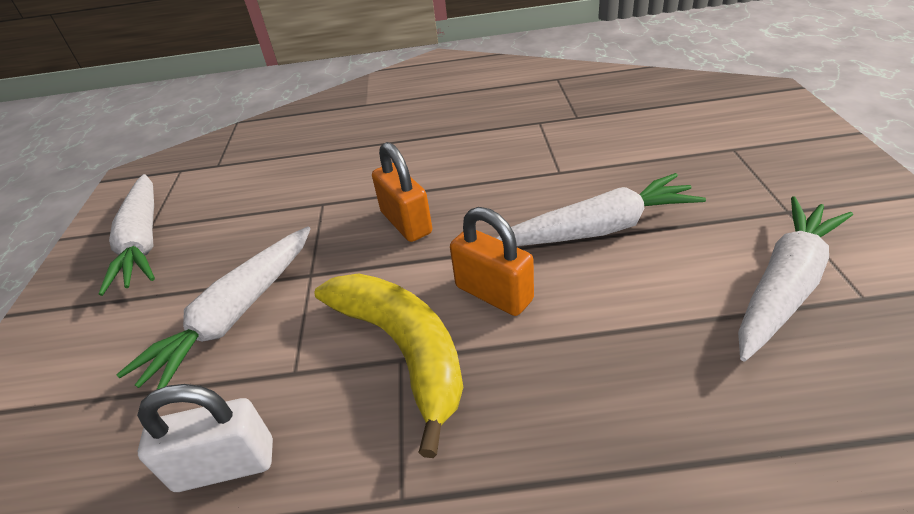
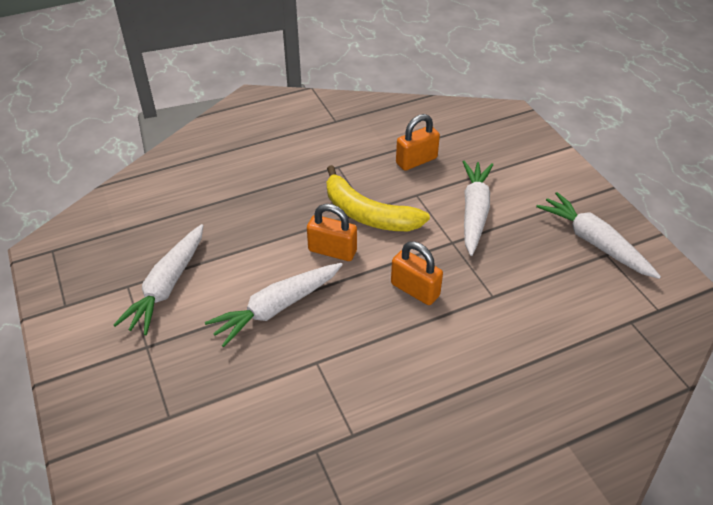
camera: 155 degrees right, 5 degrees up
white padlock [137,384,273,492] -> orange padlock [396,114,440,171]

